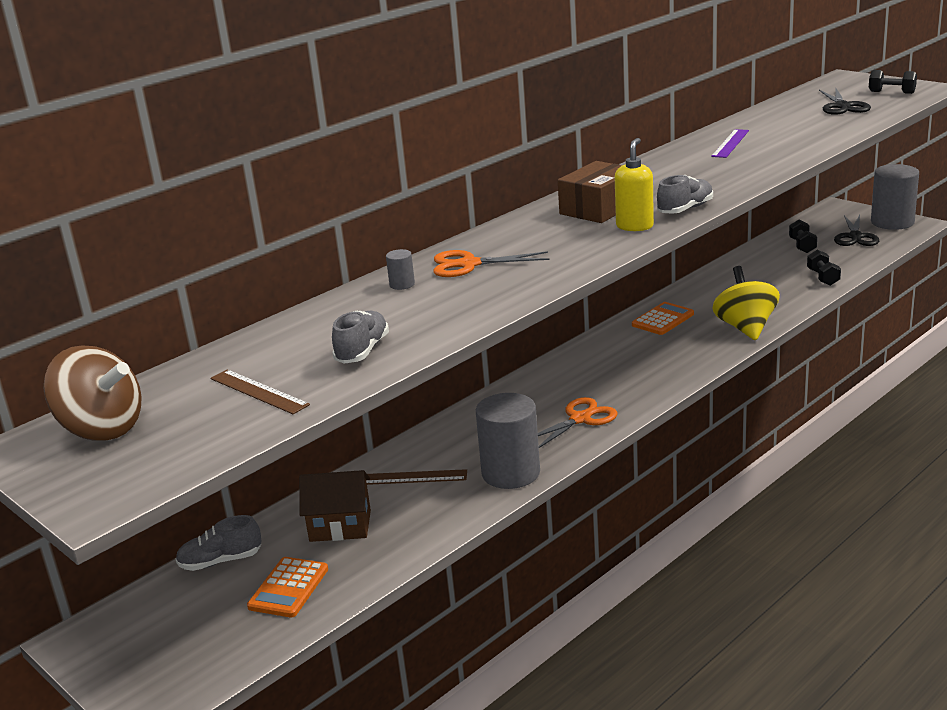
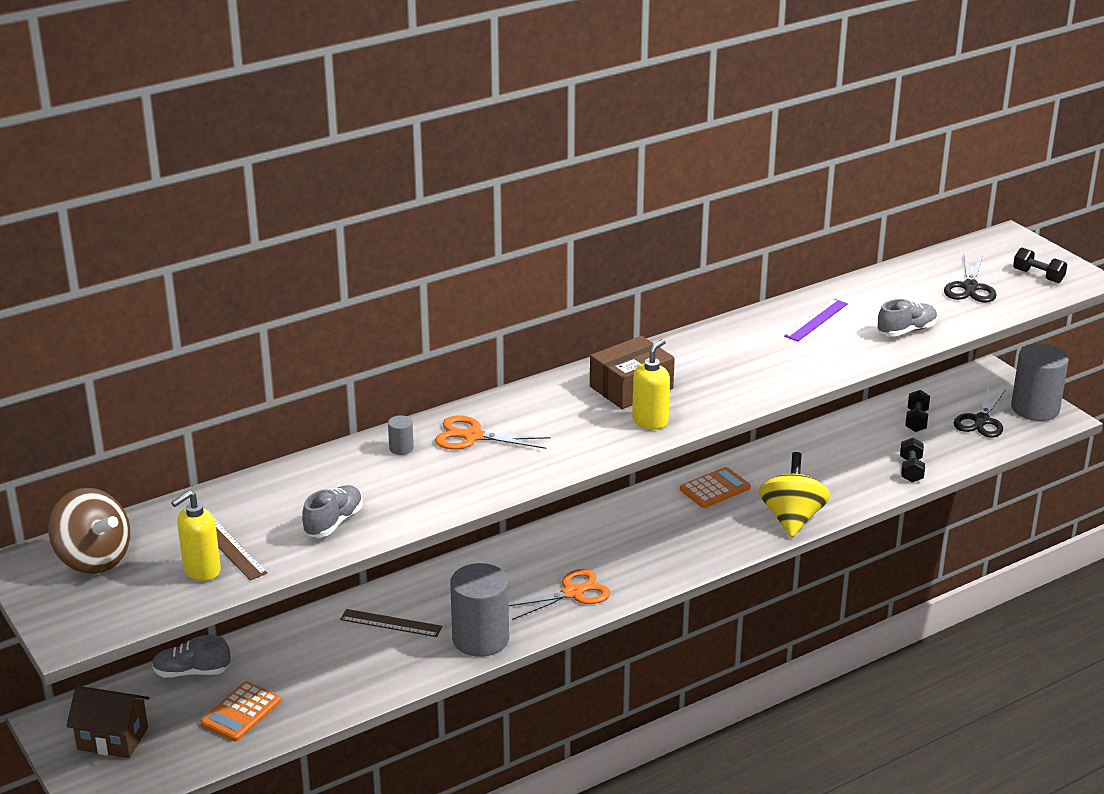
camera: 10 degrees right, 5 degrees up
brown house [299,470,371,542] -> brown house moved to [67,686,150,758]
grey shoe [657,175,713,214] -> grey shoe moved to [877,299,938,336]
none -> yellow soap dispenser [171,490,221,581]

